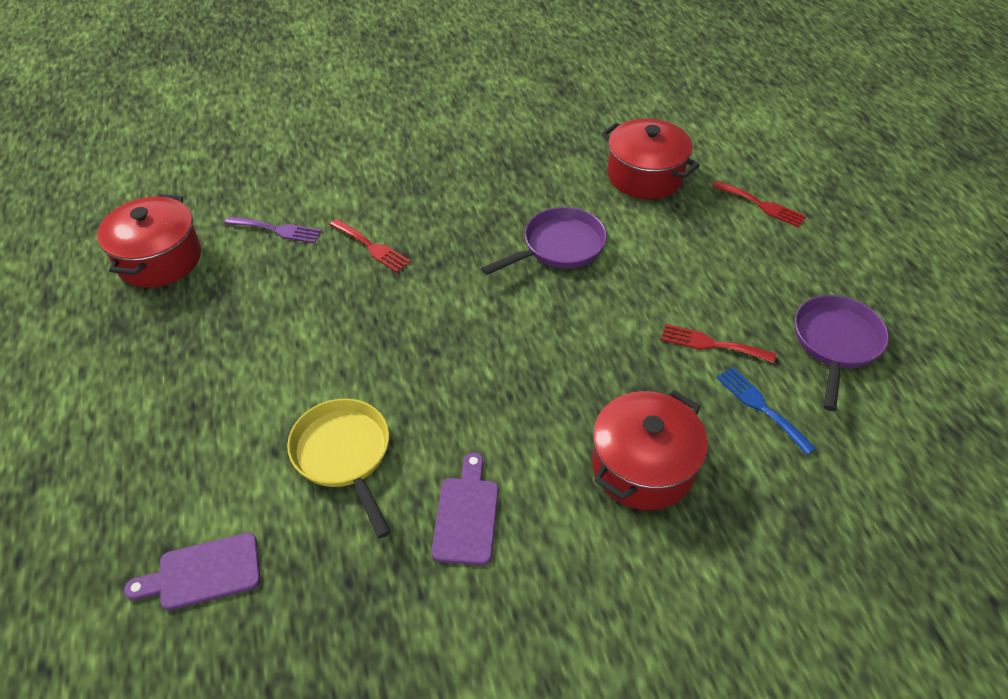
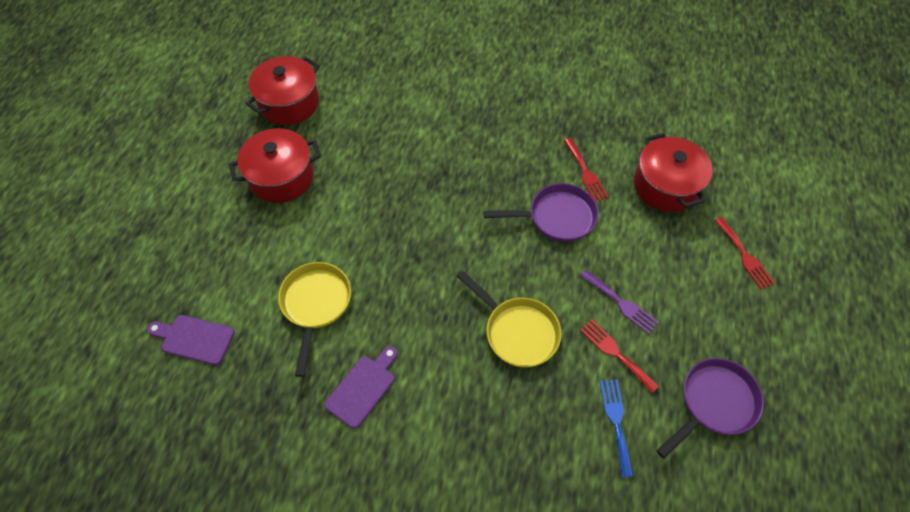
camera: 30 degrees right, 10 degrees up
purple fork [224,216,322,243] -> purple fork moved to [580,270,659,334]
red fork [330,219,411,273] -> red fork moved to [564,138,608,202]
red pot [592,390,708,510] -> red pot moved to [229,128,321,203]
none -> yellow pan [457,271,561,367]

